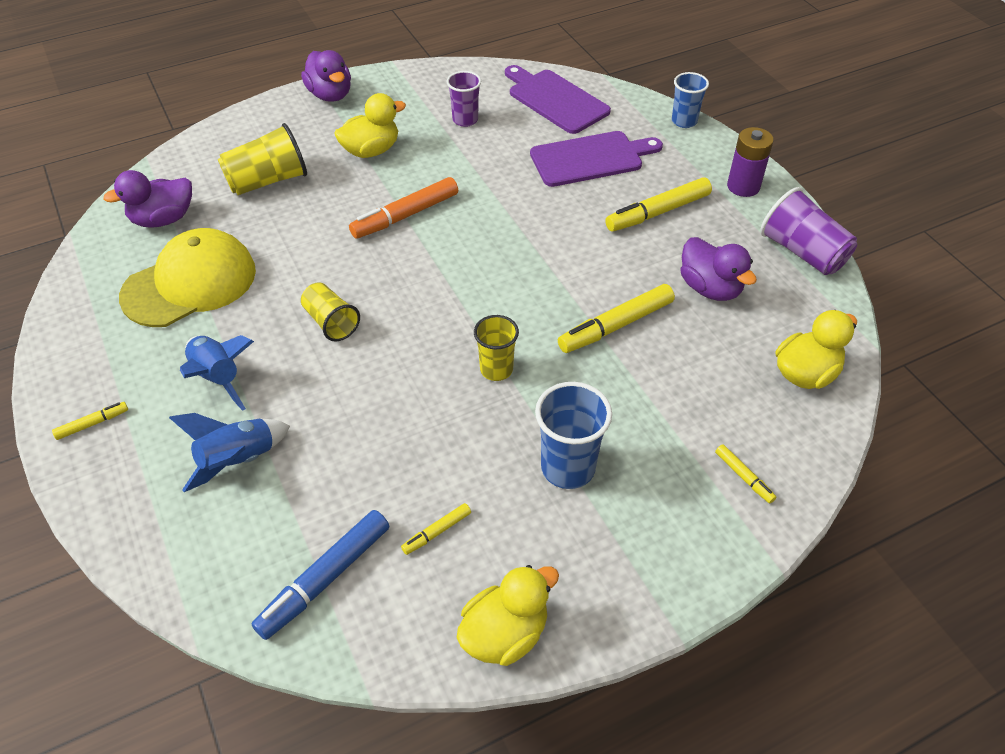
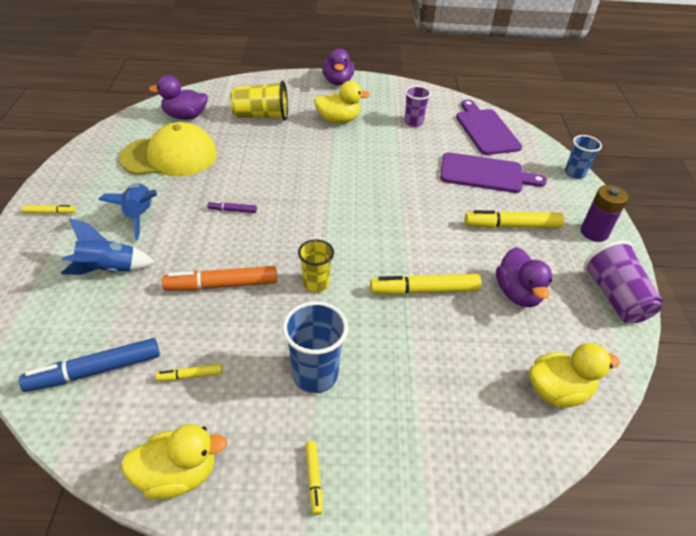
camera: 25 degrees right, 5 degrees down
yellow cup [301,282,360,341] -> purple marker [207,201,257,213]
orange marker [349,177,458,239] -> orange marker moved to [162,266,277,291]
yellow marker [715,444,776,504] -> yellow marker moved to [305,441,323,515]

